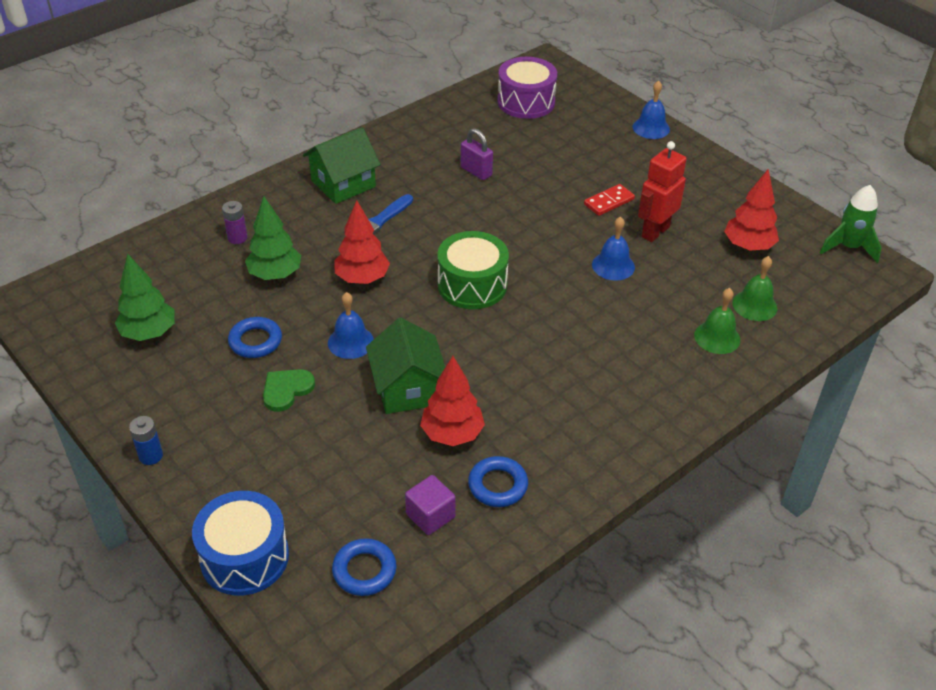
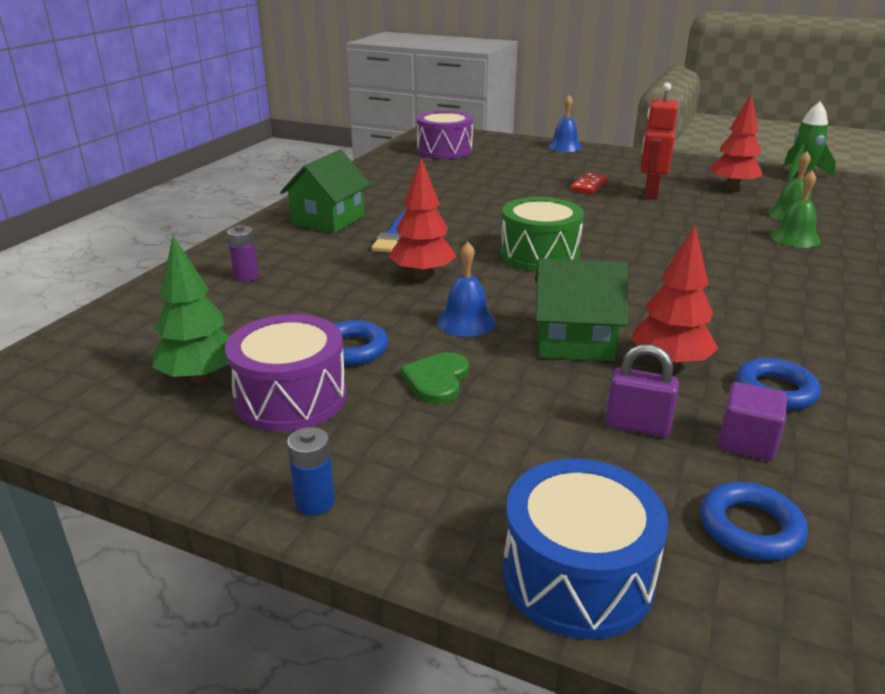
camera: 25 degrees left, 15 degrees down
green tree [245,196,301,280] -> none
green house [366,318,445,414] -> green house turned 45 degrees counterclockwise [535,258,628,361]
purple padlock [461,128,493,180] -> purple padlock moved to [606,344,679,437]
blue bell [592,216,635,281] -> none
none -> purple drum [225,314,347,432]

